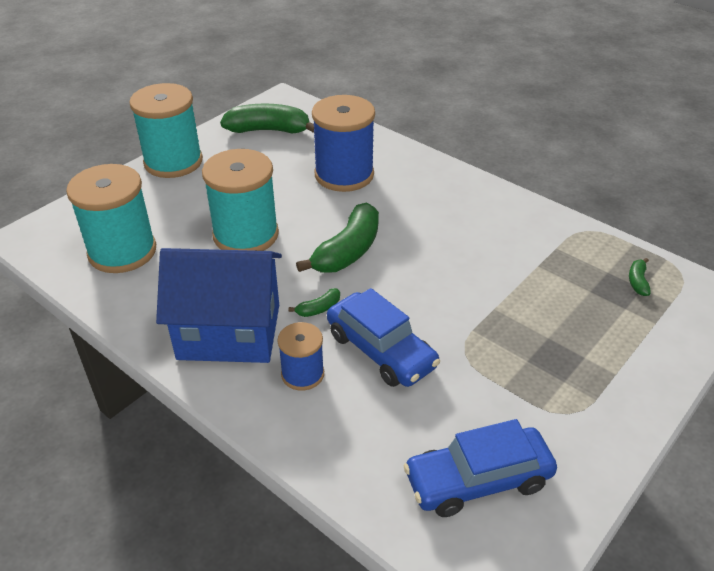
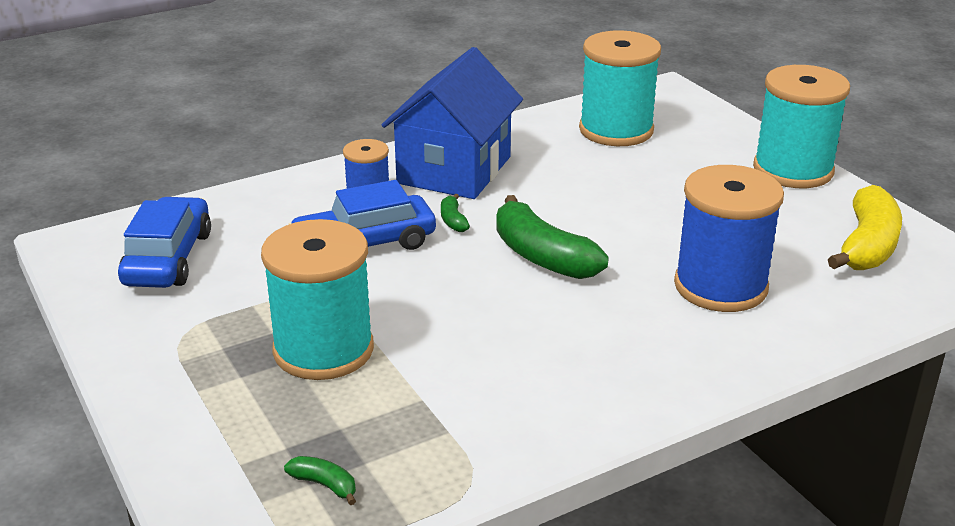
camera: 110 degrees right, 10 degrees down
turquoise spool [202,149,279,251] -> turquoise spool moved to [261,219,374,380]
green banana [220,104,314,134] -> yellow banana [828,185,902,270]

